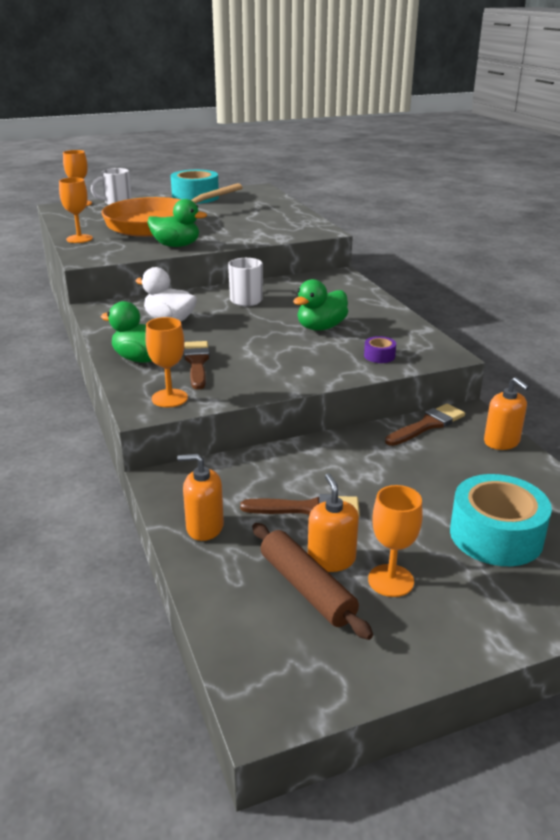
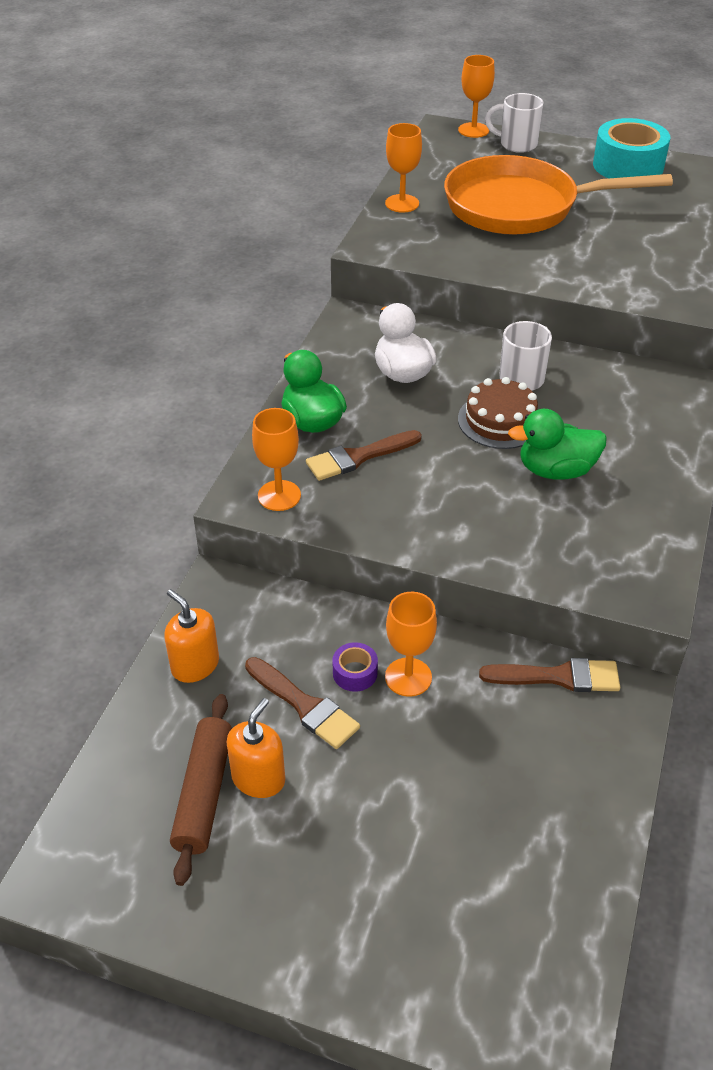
camera: 40 degrees right, 15 degrees up
green duck [147,199,207,247] -> none
brown brush [184,341,210,390] -> brown brush turned 150 degrees counterclockwise [306,430,422,481]
purple tape [364,336,396,363] -> purple tape moved to [332,642,378,692]
orange goblet [368,485,423,597] -> orange goblet moved to [385,592,437,697]
turquoise tape [450,474,552,566] -> none
orange soap dispenser [484,377,529,450] -> none
none -> brown cake [458,377,538,449]

